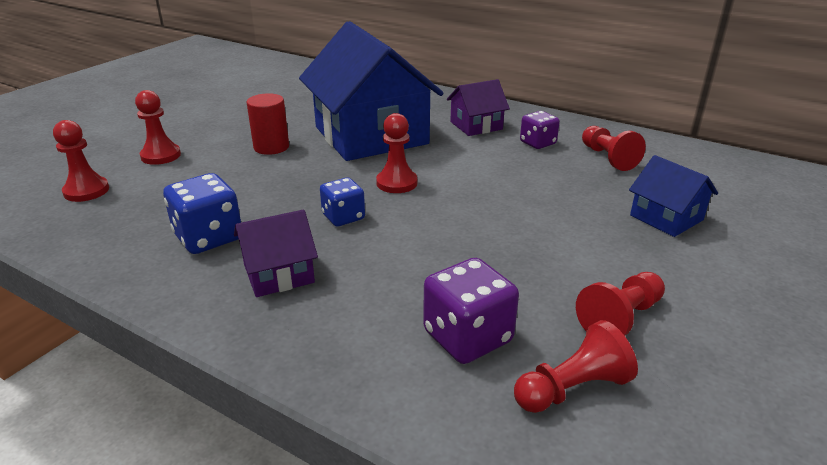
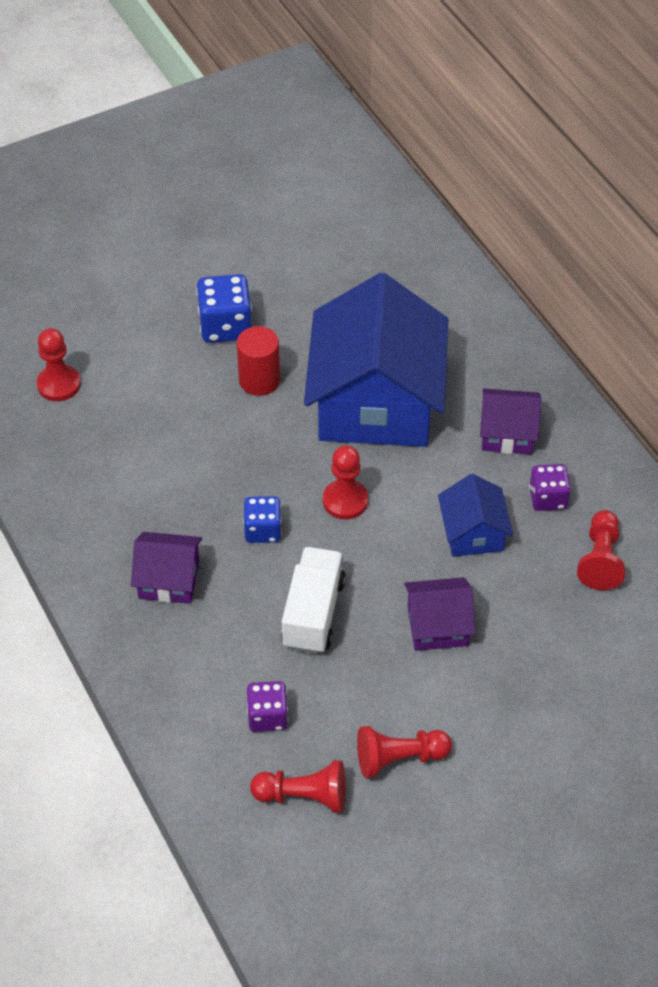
camera: 30 degrees right, 20 degrees up
red pawn [135,90,181,165] -> none
blue dice [163,173,241,254] -> blue dice moved to [196,274,252,343]
purple dice [423,258,519,364] -> purple dice [247,681,288,732], size x0.65
blue house [629,155,718,237] -> blue house moved to [438,474,513,557]
none -> white truck [281,547,346,654]
none -> purple house [404,577,475,651]

